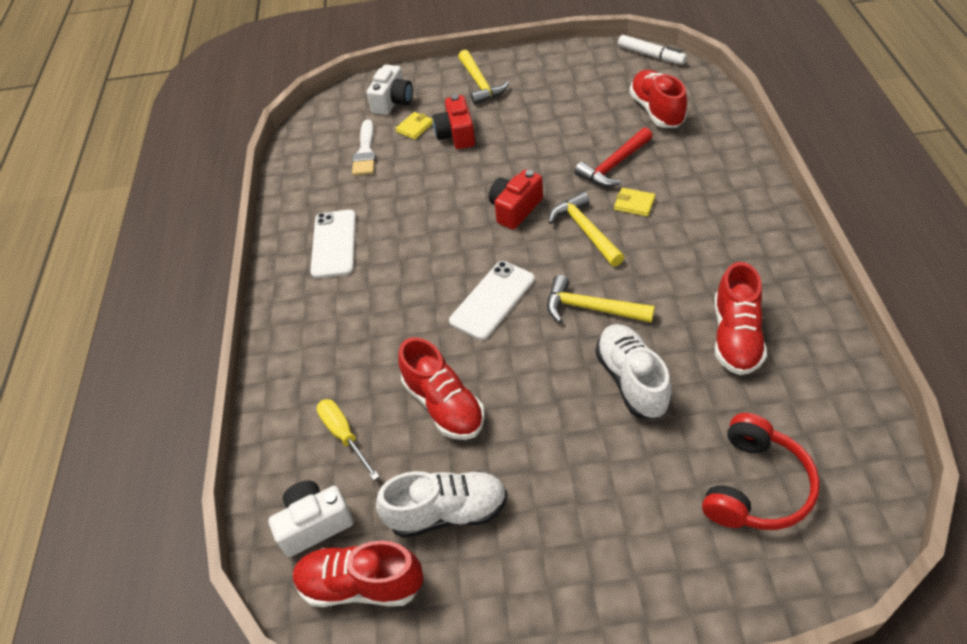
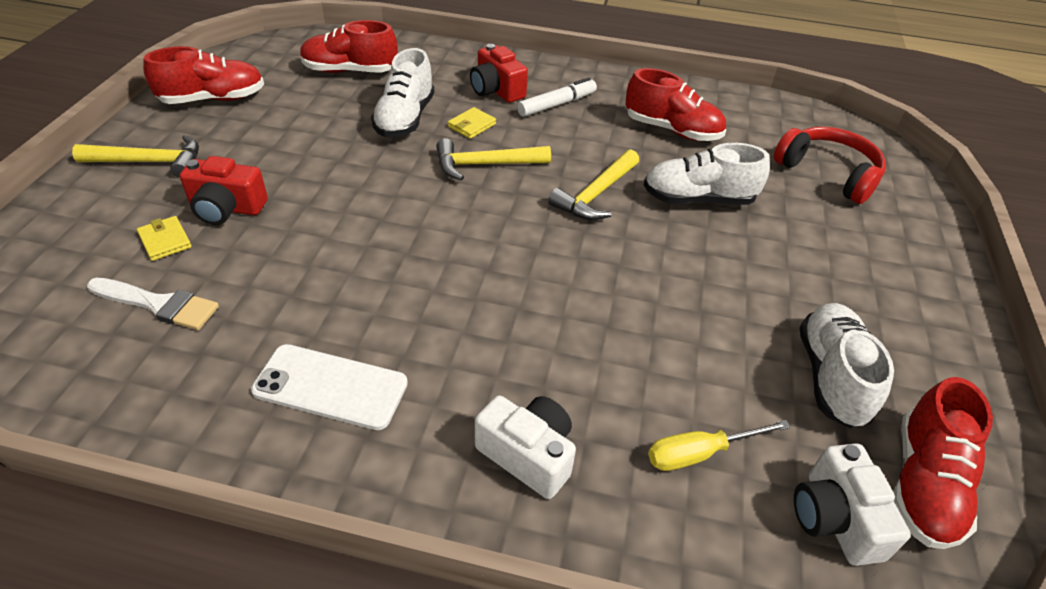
camera: 80 degrees left, 5 degrees down
white camera [367,65,413,115] -> white camera moved to [475,395,576,499]
red shoe [398,337,485,440] -> red shoe moved to [143,46,264,104]
white phone [449,261,535,340] -> none
red camera [489,169,543,230] -> red camera moved to [470,44,528,103]
red hammer [574,127,653,187] -> white shoe [371,48,434,137]
white marker [618,35,687,65] -> white marker moved to [517,78,597,117]

